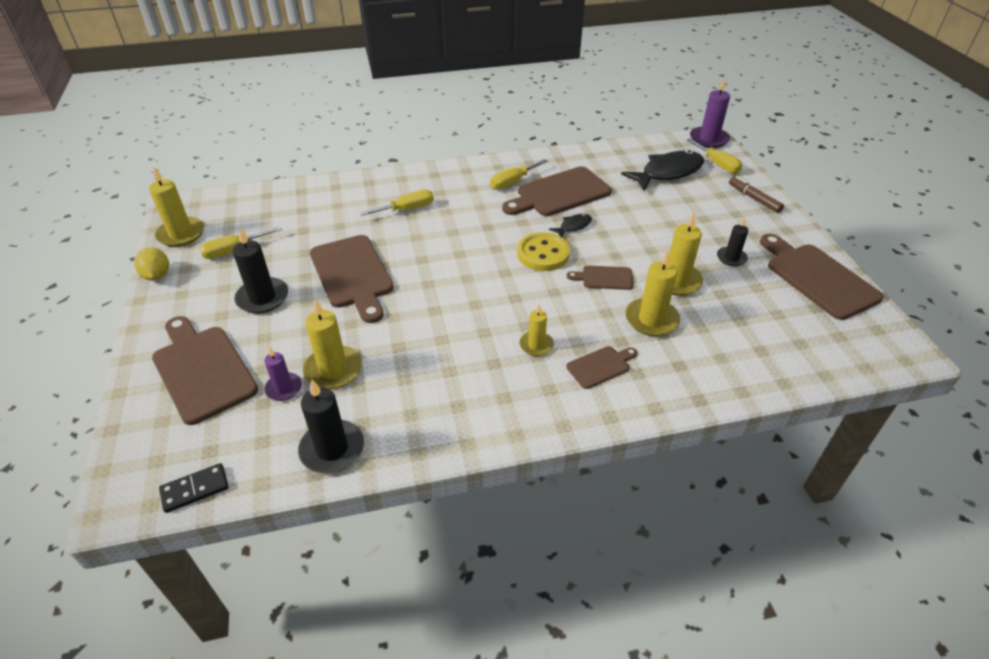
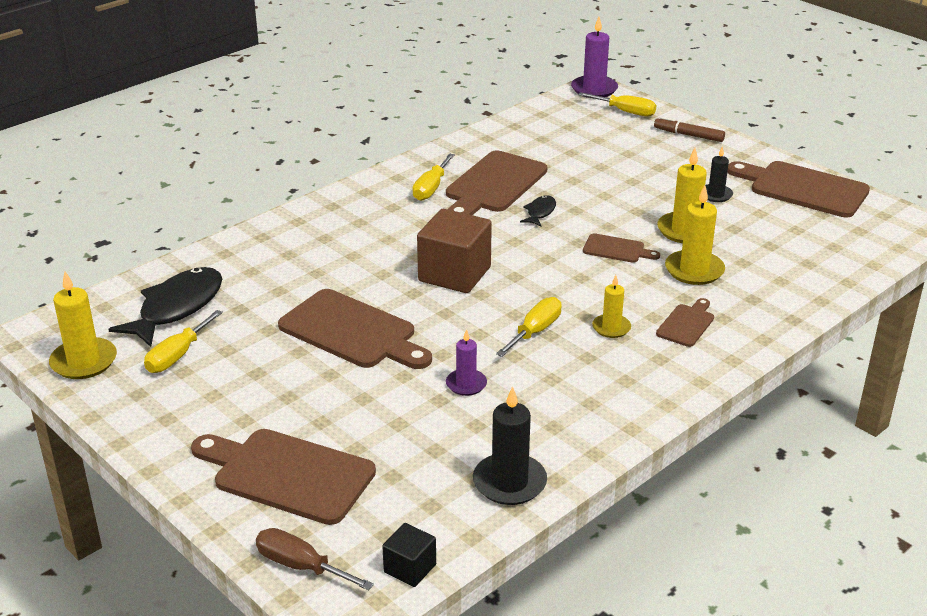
camera: 30 degrees left, 10 degrees down
yellow lemon [134,247,169,281] -> none
black domino [159,463,229,513] -> black cube [382,523,436,587]
black candle [233,228,288,314] -> none
purple candle [264,347,302,401] -> purple candle moved to [446,329,487,396]
yellow candle [303,299,362,389] -> none
yellow screwdriver [360,190,434,216] -> yellow screwdriver moved to [496,297,562,357]
yellow button [517,232,570,271] -> none
brown cutting board [567,265,633,290] -> brown cutting board turned 135 degrees counterclockwise [583,233,660,263]
black fish [621,150,704,191] -> black fish moved to [109,267,222,347]
none -> brown screwdriver [256,528,374,591]
none -> brown cube [417,209,492,293]

